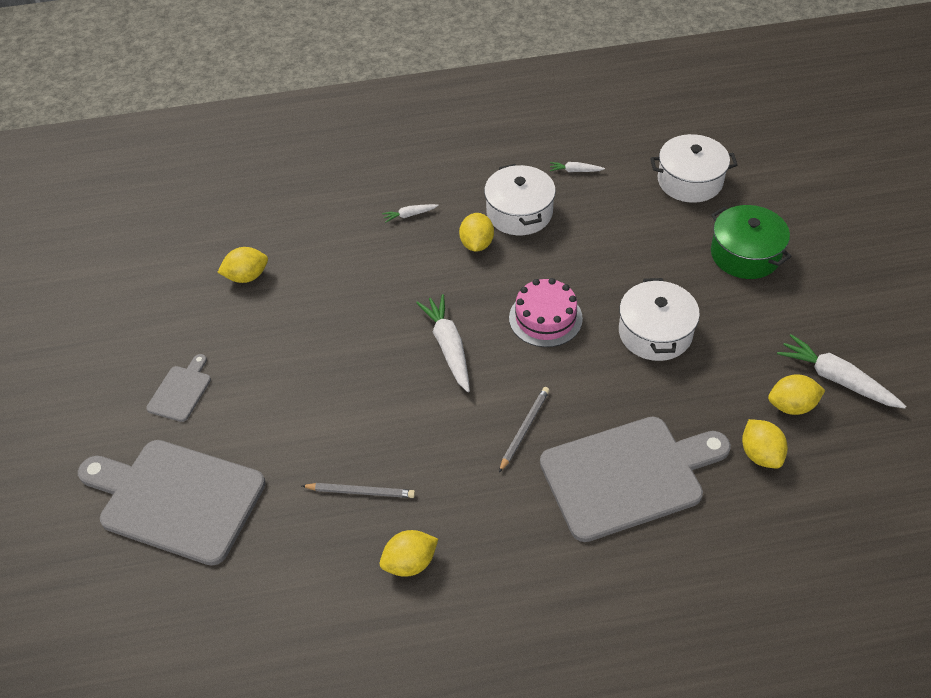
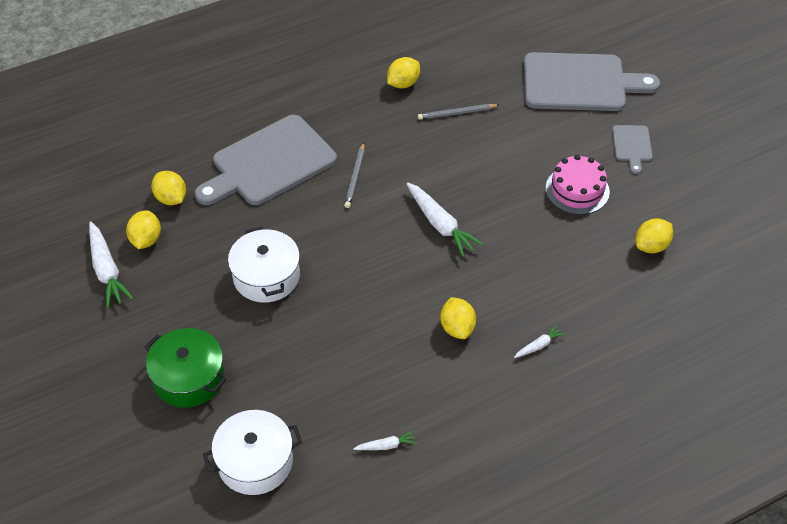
camera: 160 degrees right, 0 degrees up
white pot [484,164,556,235] -> none
pink cake [509,278,583,347] -> pink cake moved to [546,155,610,215]
yellow lemon [768,374,825,415] -> yellow lemon turned 60 degrees counterclockwise [126,210,161,249]
white carrot [777,334,906,408] -> white carrot turned 45 degrees clockwise [89,221,134,308]

